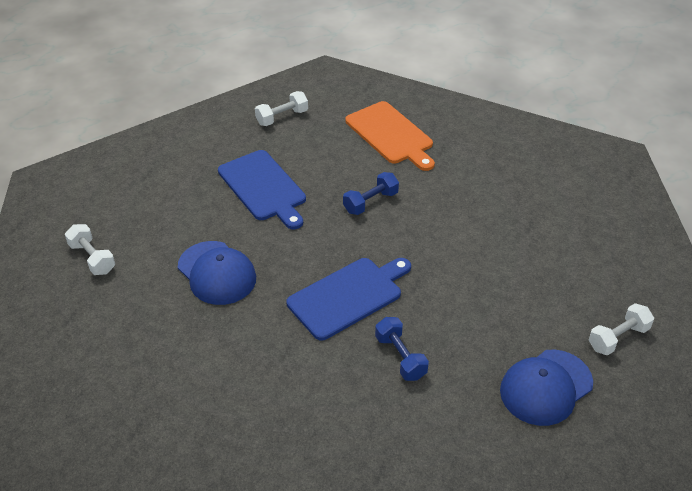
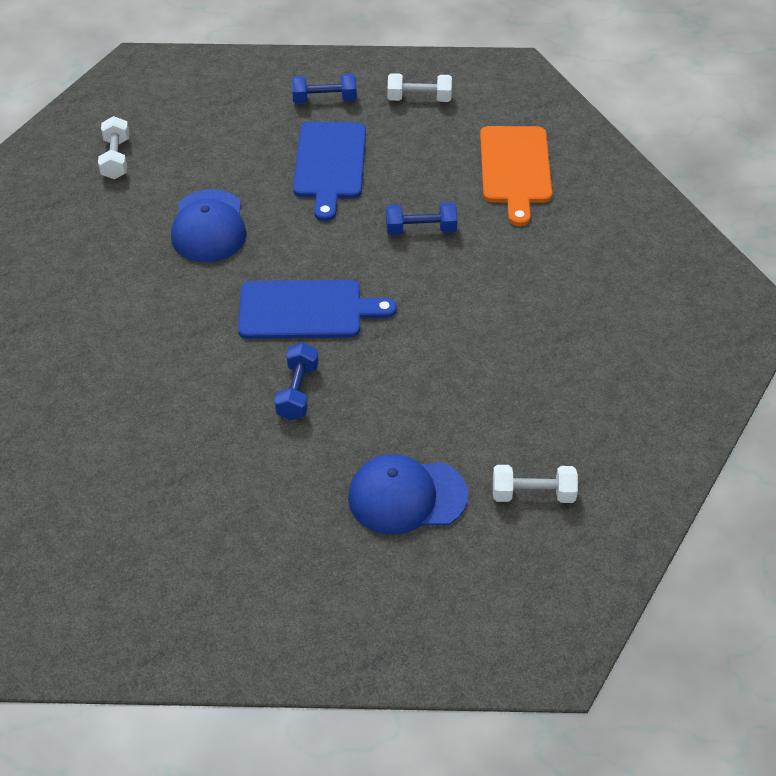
camera: 35 degrees right, 5 degrees up
none -> blue dumbbell [292,74,357,104]

